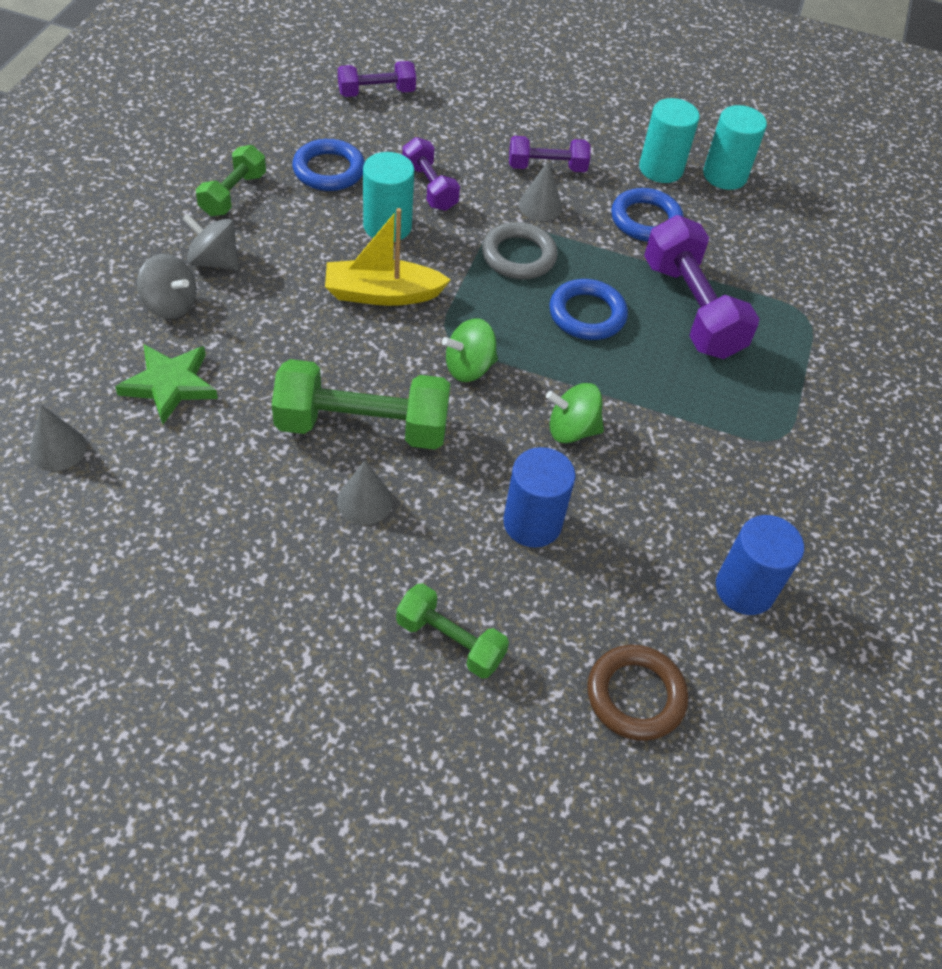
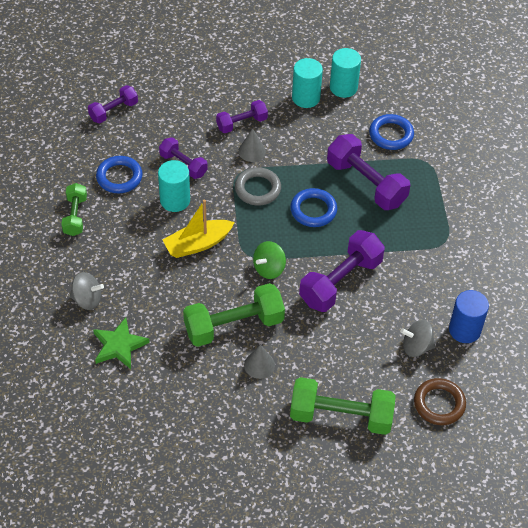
camera: 20 degrees left, 0 degrees up
grey cone [29,405,87,471] -> none
grey spinning top [182,213,239,270] -> grey spinning top moved to [400,320,435,357]
green dumbbell [396,583,509,678] -> green dumbbell [290,377,396,435], size x1.72
blue cylinder [503,447,575,548] -> none
green spinning top [546,383,604,443] -> purple dumbbell [299,230,385,312]
blue ring [611,188,684,242] -> blue ring moved to [369,114,414,150]

